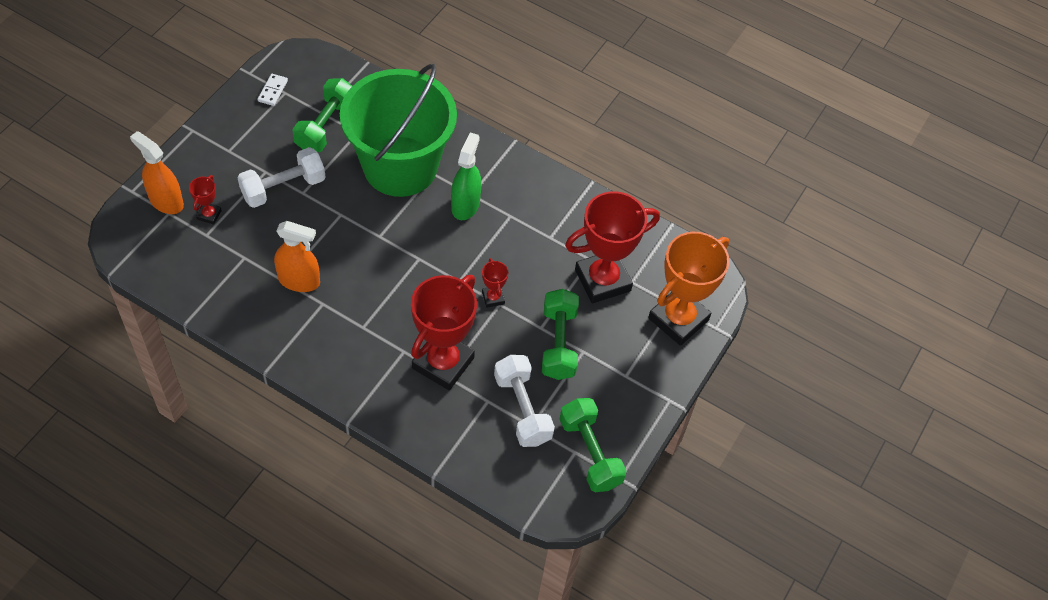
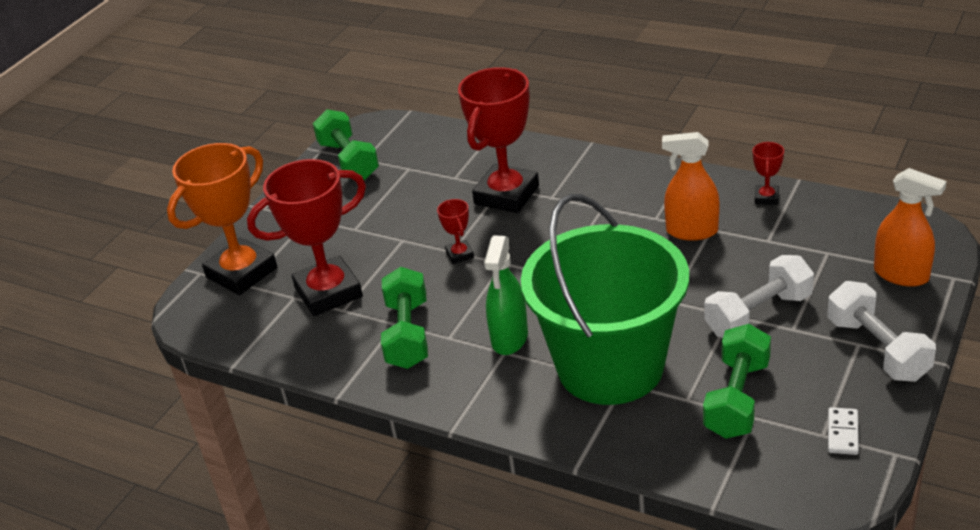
camera: 175 degrees left, 20 degrees down
red trophy [189,175,222,225] -> red trophy moved to [753,142,784,205]
white dumbbell [494,355,555,447] -> white dumbbell moved to [828,281,936,382]
green dumbbell [542,289,579,380] -> green dumbbell moved to [381,267,428,369]

